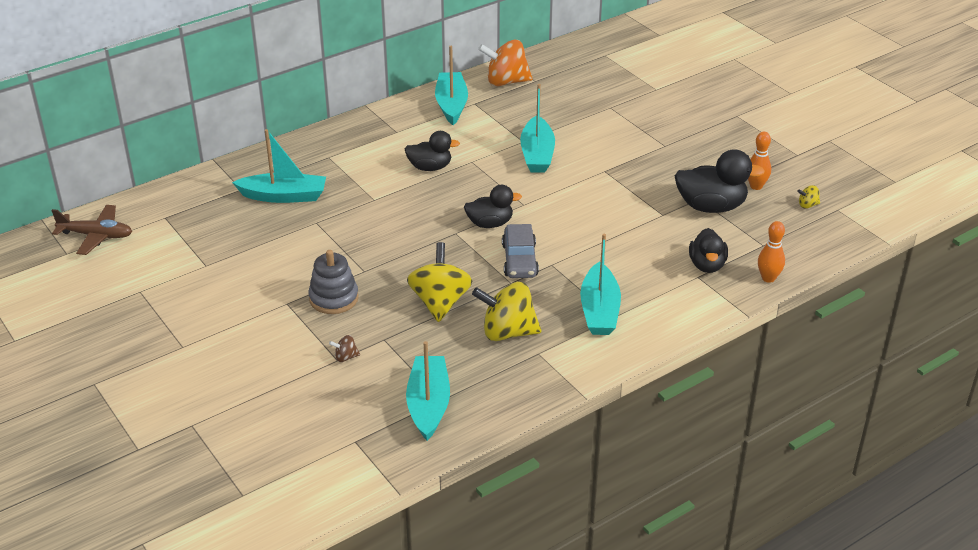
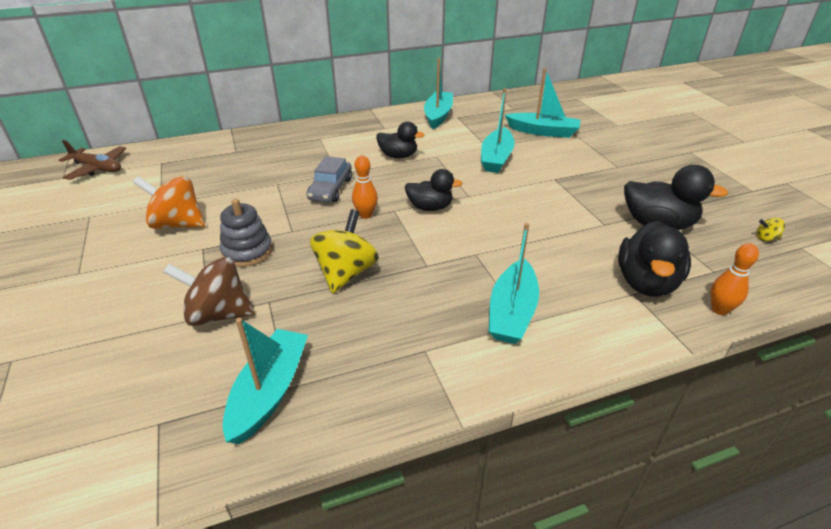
camera: 15 degrees right, 0 degrees up
turquoise boat [232,129,326,203] -> turquoise boat moved to [505,68,581,138]
brown spinning top [329,335,360,362] -> brown spinning top [164,257,255,326], size x2.36
yellow spinning top [472,282,541,341] -> none
orange spinning top [478,40,533,87] -> orange spinning top moved to [133,176,205,229]
grey car [502,224,539,278] -> grey car moved to [307,156,352,202]
black duck [689,228,728,273] -> black duck [618,221,691,297], size x1.52
orange bowling pin [748,132,771,190] -> orange bowling pin moved to [352,155,378,219]

